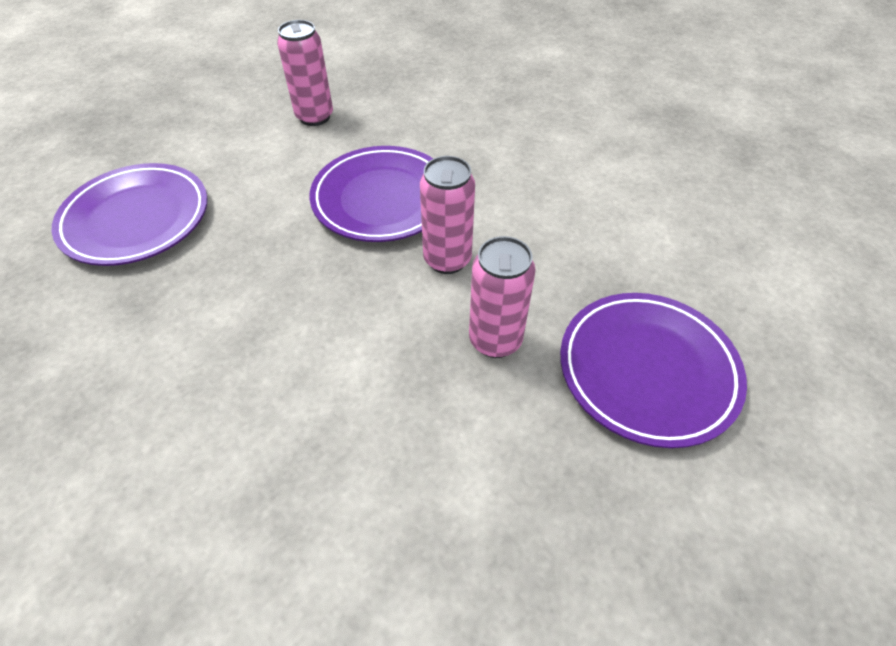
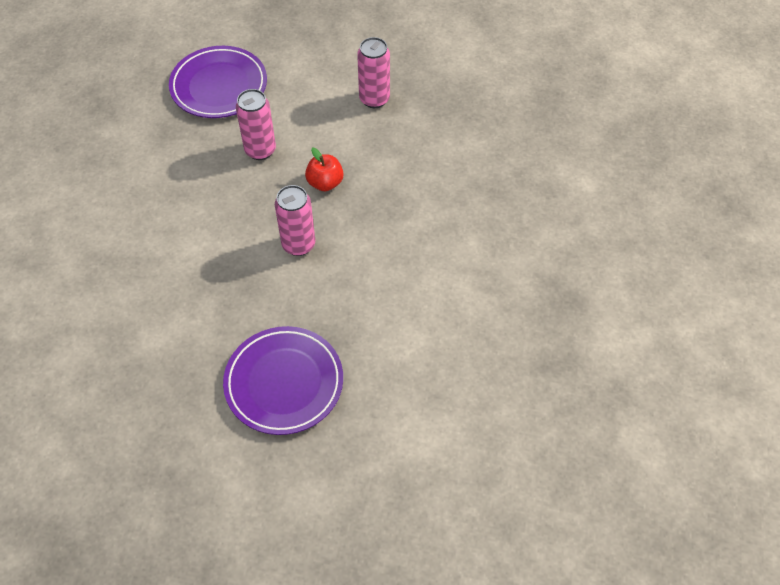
camera: 55 degrees right, 5 degrees up
purple plate [309,146,433,242] -> red apple [305,148,344,191]
pink can [469,236,536,358] -> pink can moved to [236,89,276,160]

